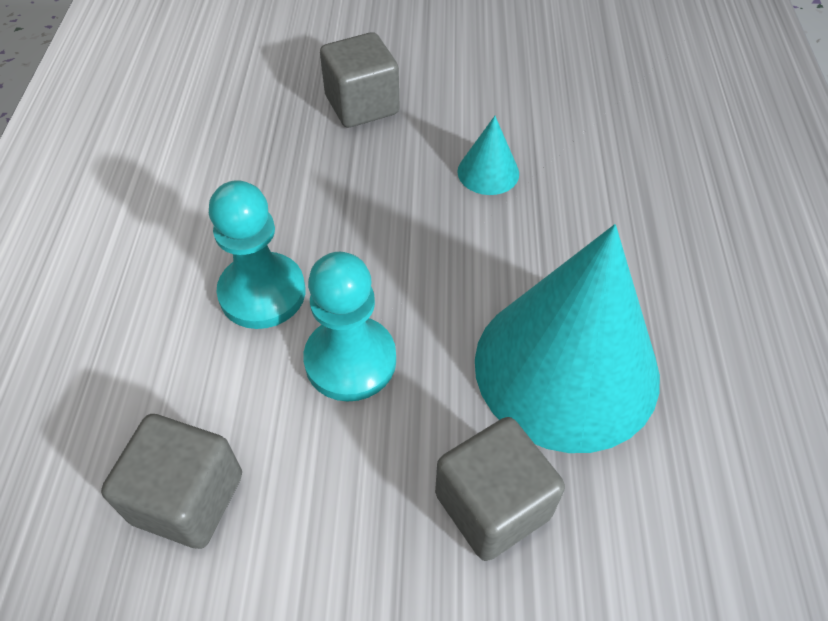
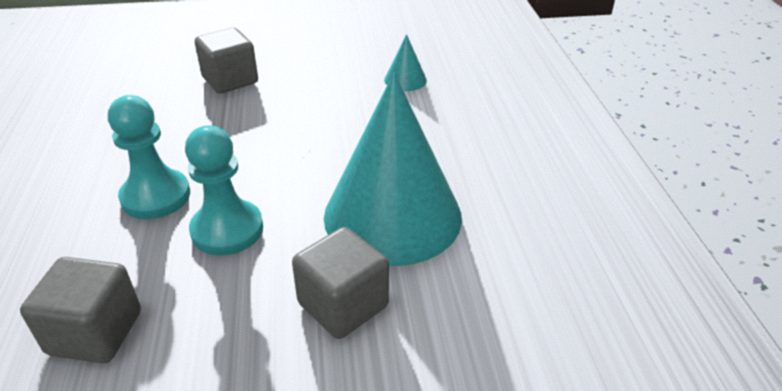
camera: 10 degrees left, 15 degrees down
turquoise cone [457,116,519,195] -> turquoise cone moved to [384,34,427,91]

